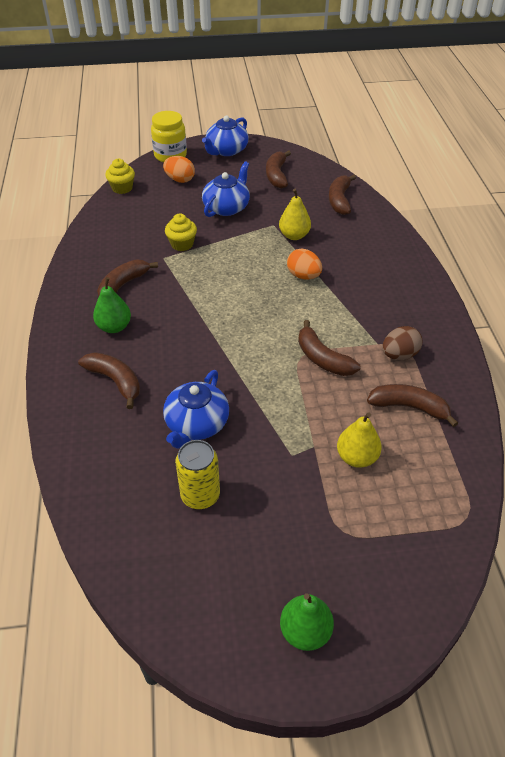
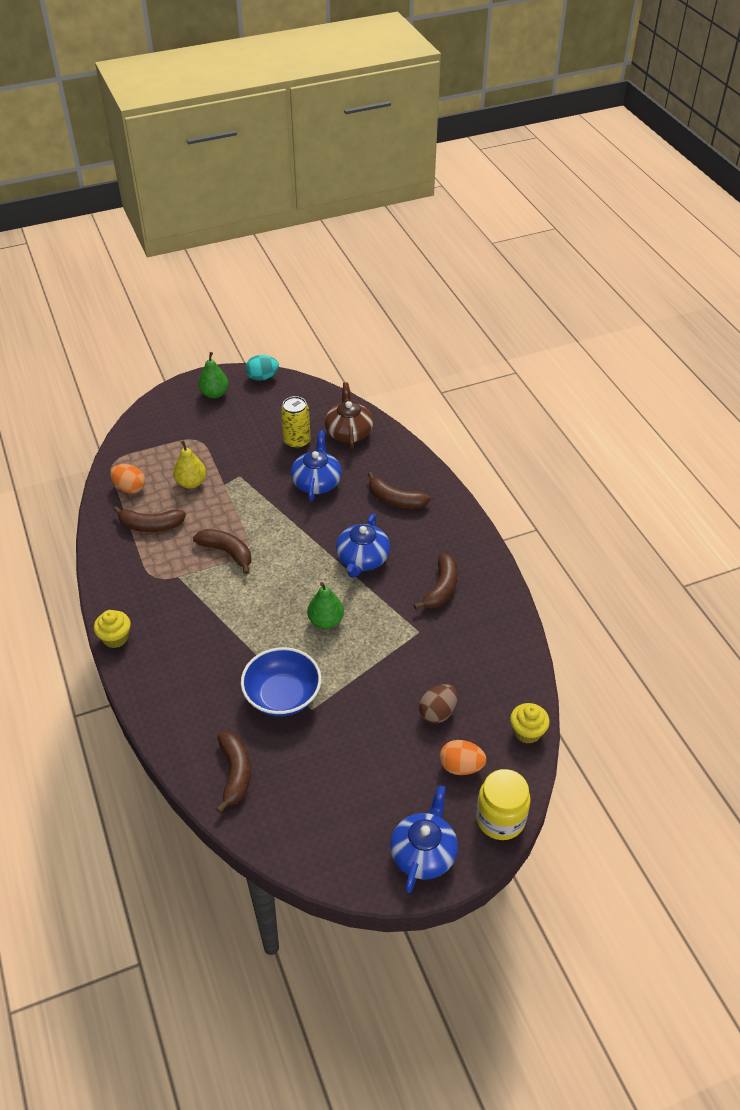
camera: 165 degrees right, 0 degrees up
green pear [93,277,131,333] -> green pear moved to [307,582,344,629]
yellow cupcake [165,214,197,251] -> yellow cupcake moved to [94,610,131,648]
blue teapot [202,161,250,217] -> blue teapot moved to [336,514,390,578]
brown banana [266,150,291,189] -> none
yellow pear [279,189,311,240] -> blue bowl [241,647,321,717]
orange egg [287,249,322,279] -> orange egg moved to [110,464,145,494]
brown egg [382,326,422,360] -> brown egg moved to [419,684,458,724]
none -> turquoise egg [245,355,279,381]
none -> brown teapot [325,382,373,449]

